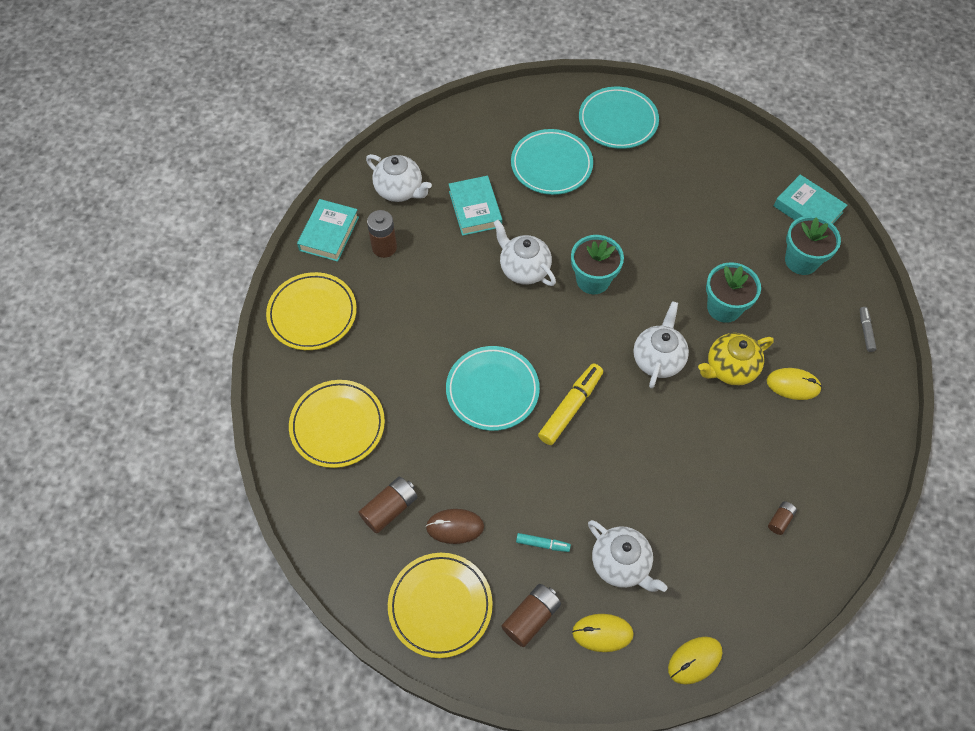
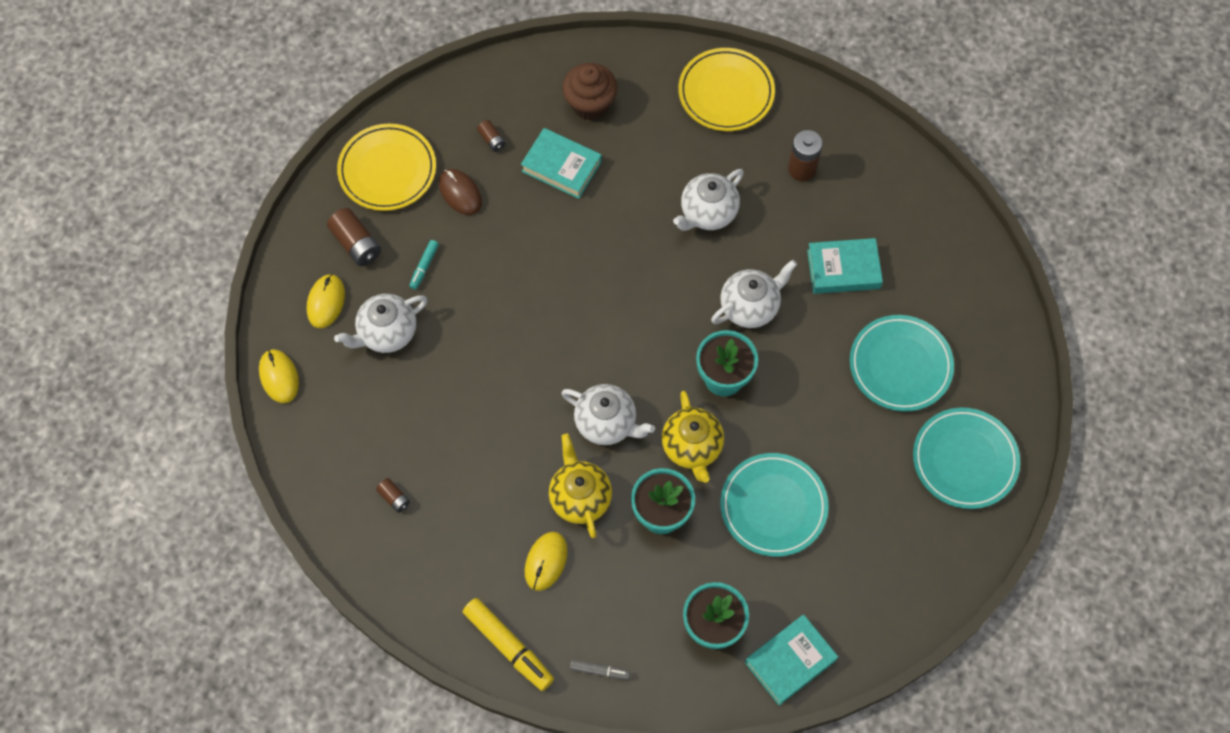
camera: 100 degrees right, 5 degrees up
yellow plate [289,380,385,468] -> brown cupcake [562,63,618,120]
turquoise book [297,199,359,262] -> turquoise book moved to [521,128,602,199]
brown battery [358,477,418,534] -> brown battery [477,120,506,152], size x0.56
white teapot [366,154,432,202] -> white teapot moved to [673,169,744,231]
brown mouse [426,509,484,544] -> brown mouse turned 45 degrees counterclockwise [439,169,482,215]
turquoise plate [446,346,540,431] -> turquoise plate moved to [720,453,829,557]
yellow marker [538,363,603,445] -> yellow marker moved to [463,598,554,691]
none -> yellow teapot [662,391,724,483]

